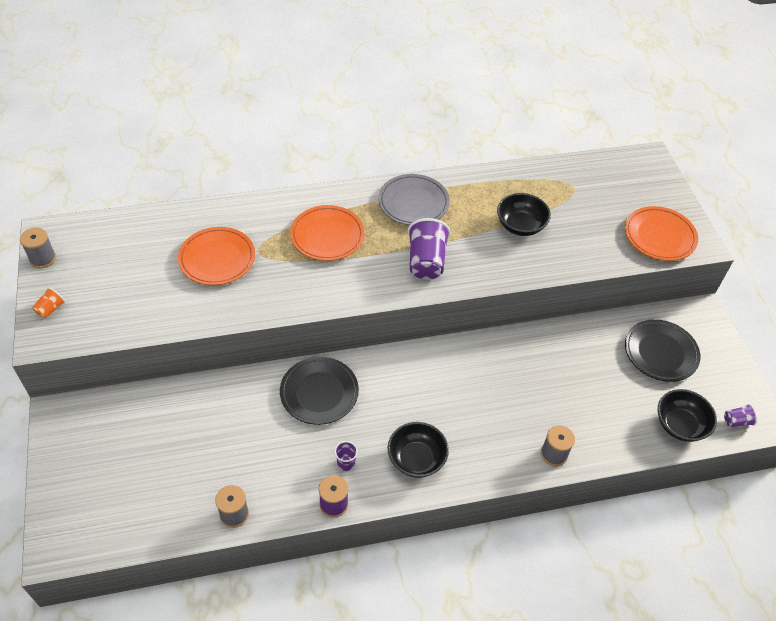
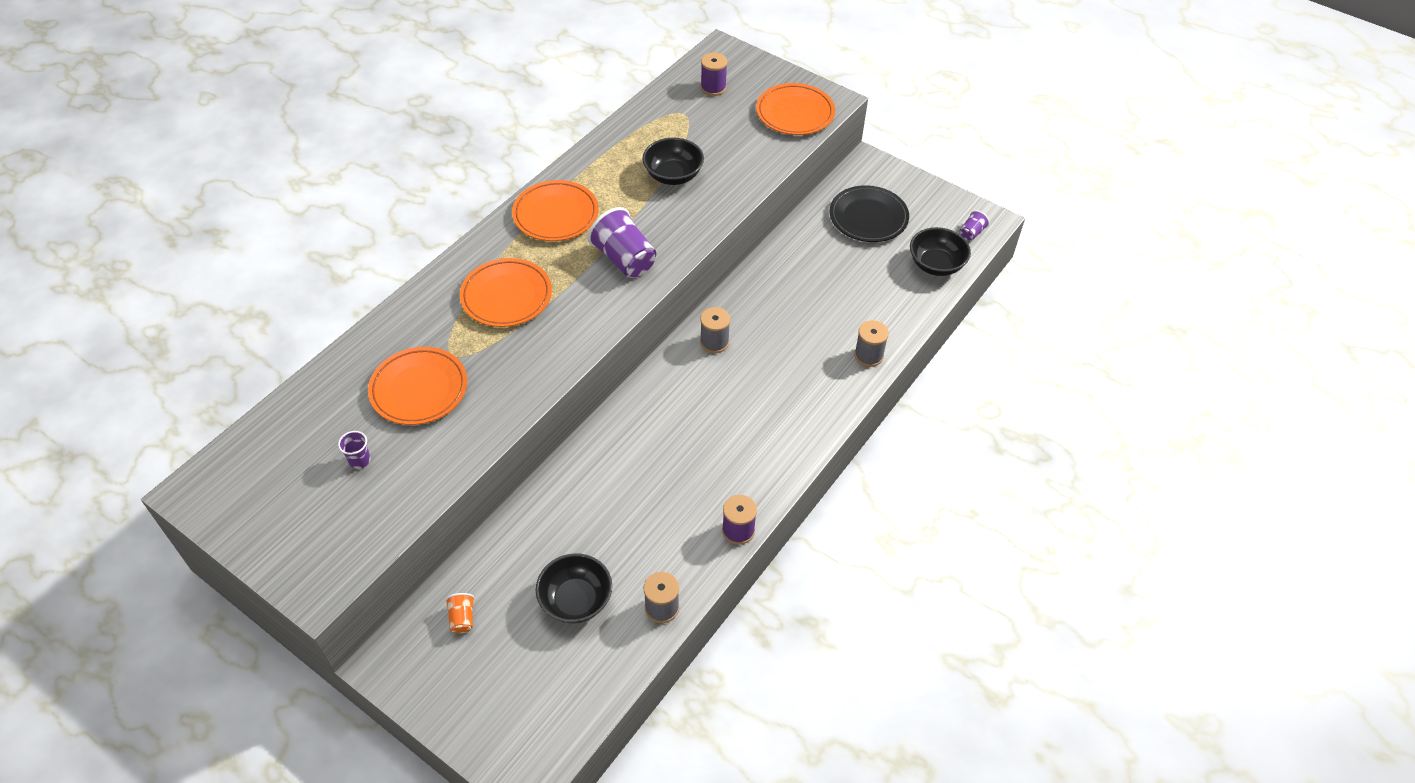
camera: 40 degrees left, 0 degrees up
grey spool [20,228,56,268] -> grey spool moved to [700,307,730,353]
orange cup [32,287,65,318] -> orange cup moved to [445,593,474,633]
black plate [280,357,359,425] -> none
purple cup [334,441,358,471] -> purple cup moved to [338,431,371,469]
grey plate [378,174,450,225] -> orange plate [512,180,599,241]
black bowl [388,422,449,478] -> black bowl moved to [536,554,612,623]
none -> purple spool [701,52,727,96]

